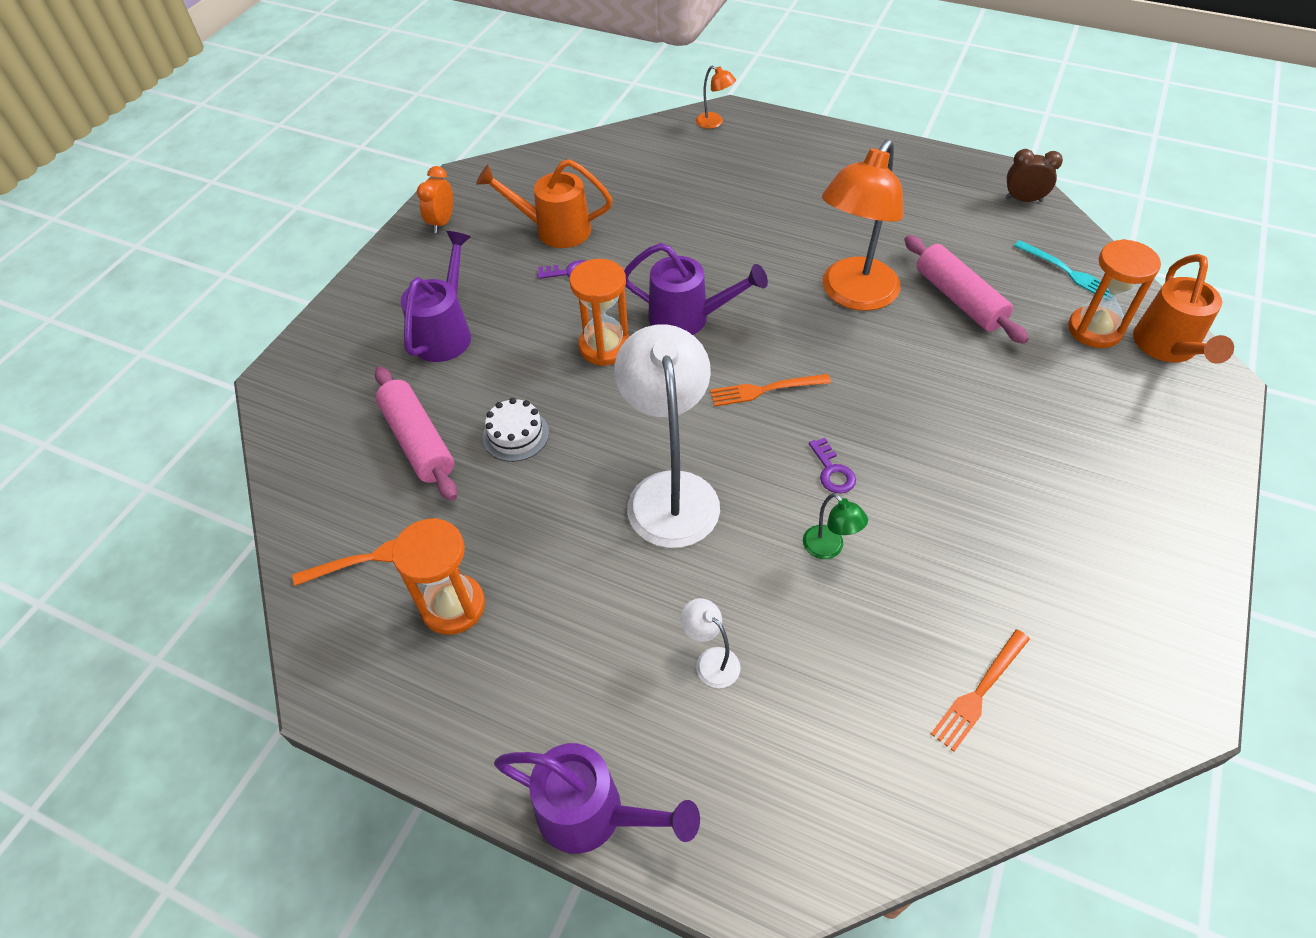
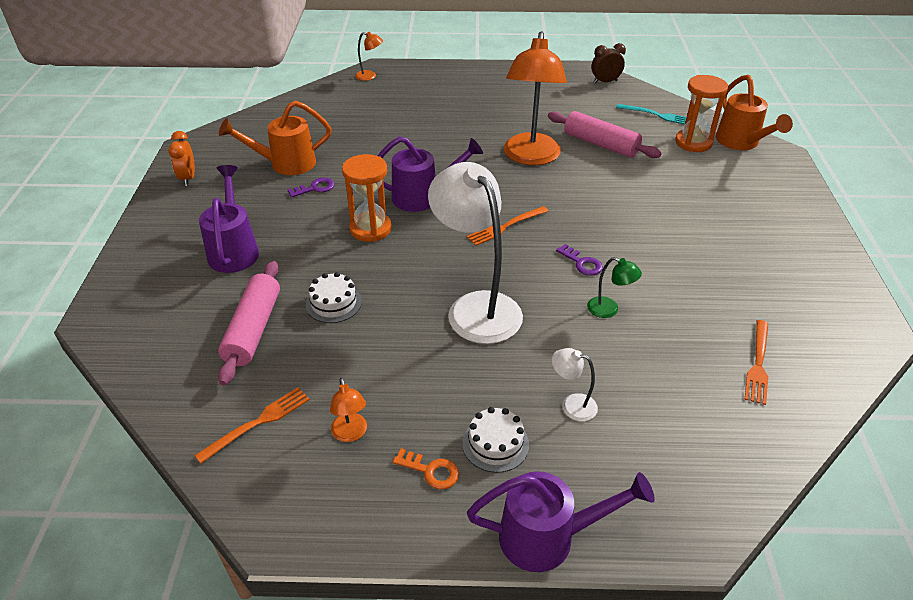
camera: 25 degrees left, 10 degrees down
pink rolling pin [375,366,457,501] -> pink rolling pin turned 60 degrees clockwise [218,261,280,385]
orange hourglass [392,518,485,635] -> orange lamp [330,378,367,442]
none -> orange key [393,448,459,489]
none -> white cake [462,407,529,473]

